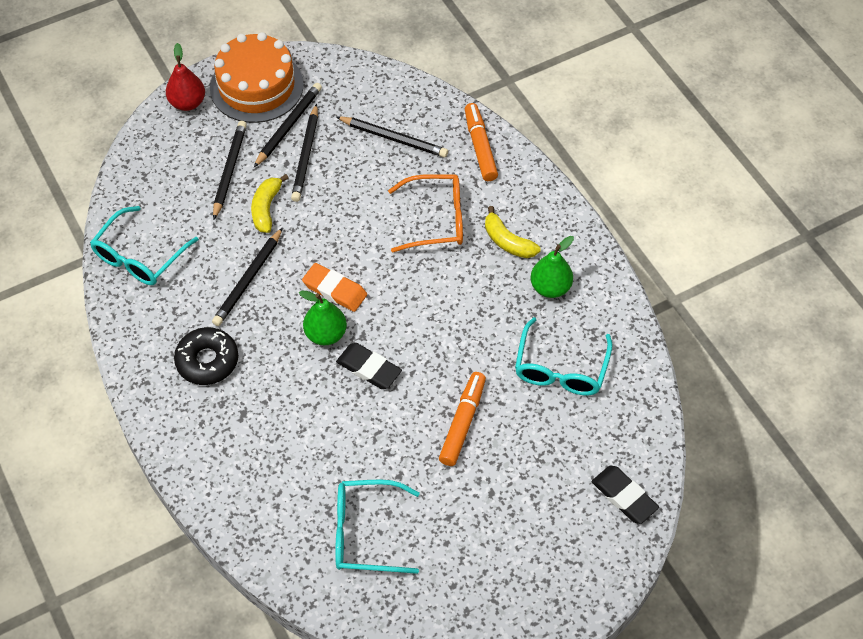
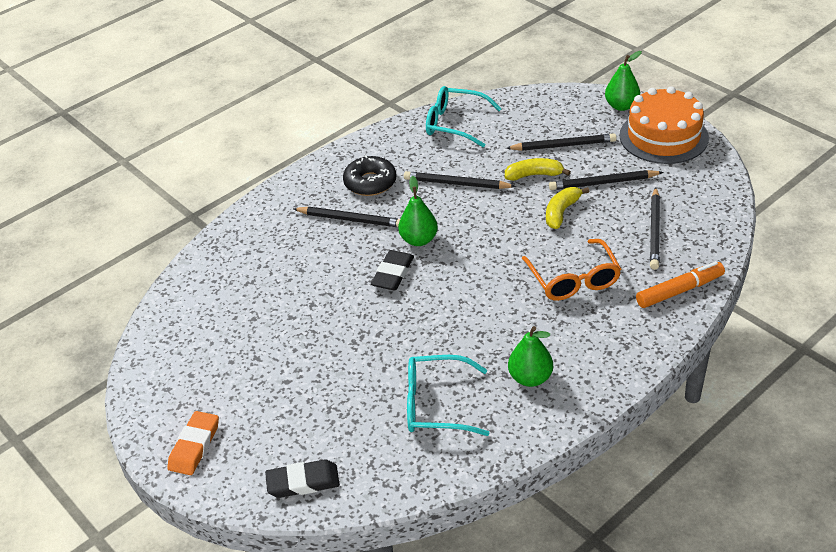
camera: 80 degrees right, 15 degrees down
red pear [166,43,205,111] -> green pear [605,51,642,111]
black pencil [254,83,322,167] -> black pencil moved to [293,207,400,227]
orange eraser [302,263,367,312] -> orange eraser moved to [167,411,219,475]
turquoise glasses [335,479,420,574] -> none
orange marker [439,372,486,466] -> none
yellow banana [485,206,540,258] -> yellow banana moved to [546,187,590,229]
black eraser [592,466,659,524] -> black eraser turned 45 degrees clockwise [265,459,340,498]

